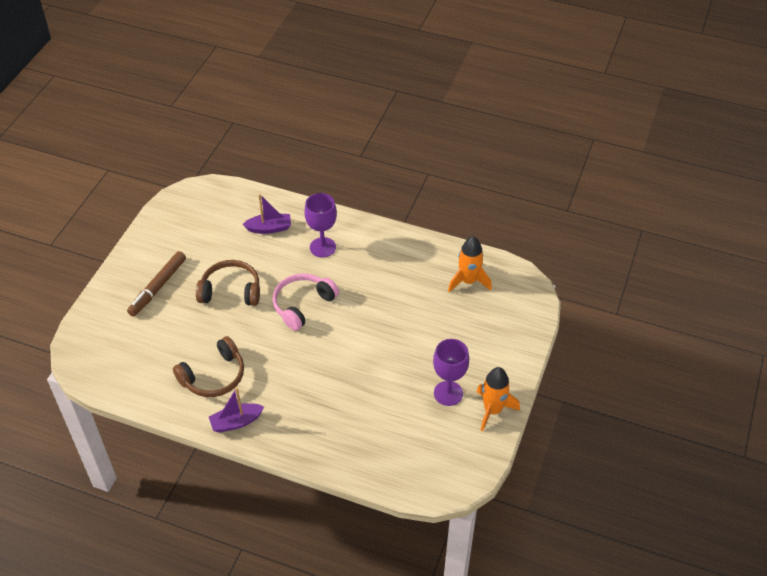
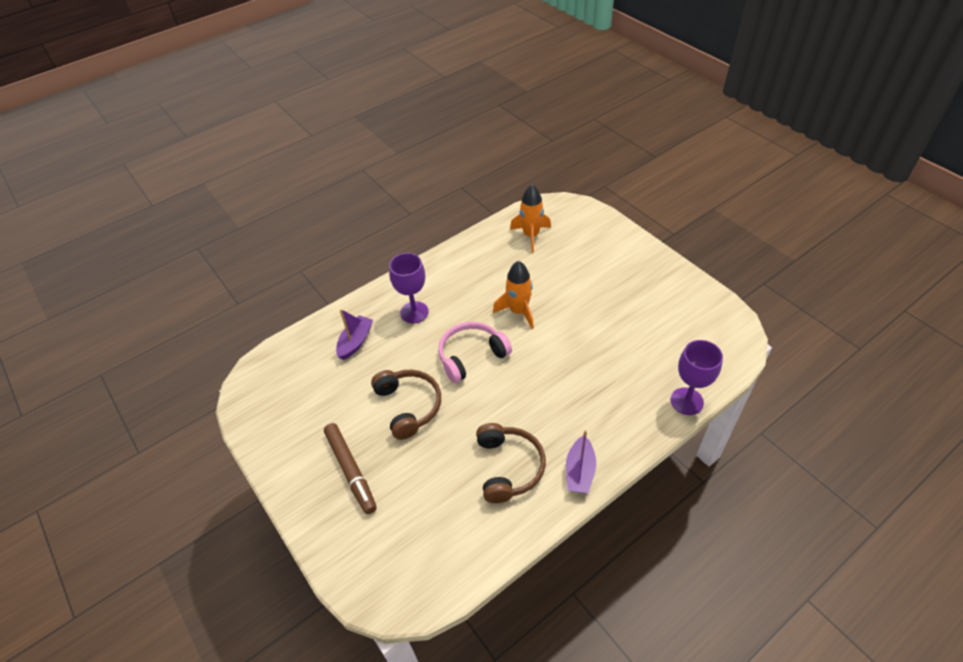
camera: 55 degrees left, 0 degrees up
brown headphones [196,260,260,306] -> brown headphones turned 120 degrees clockwise [371,369,441,440]
pink headphones [272,273,339,331] -> pink headphones turned 75 degrees clockwise [438,322,512,383]
purple goblet [433,339,469,406] -> purple goblet moved to [671,340,723,415]
orange rocket [477,367,520,431] -> orange rocket moved to [493,261,534,329]

